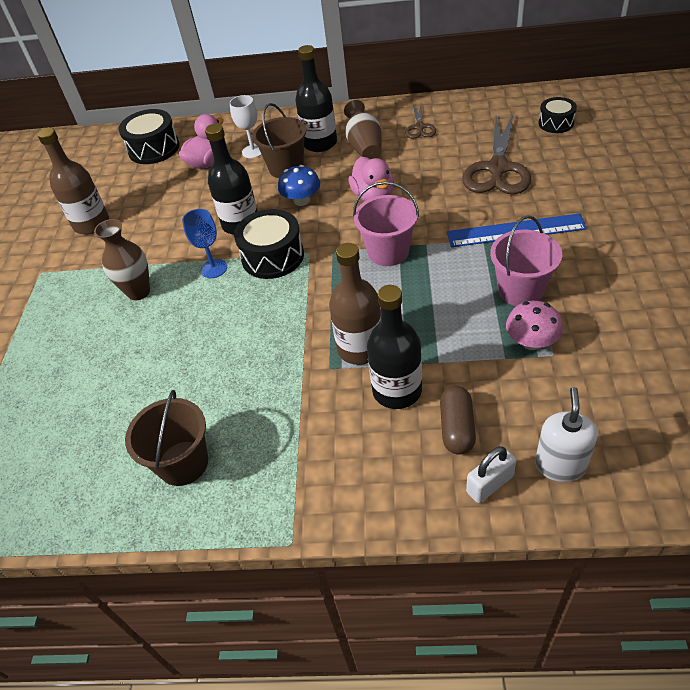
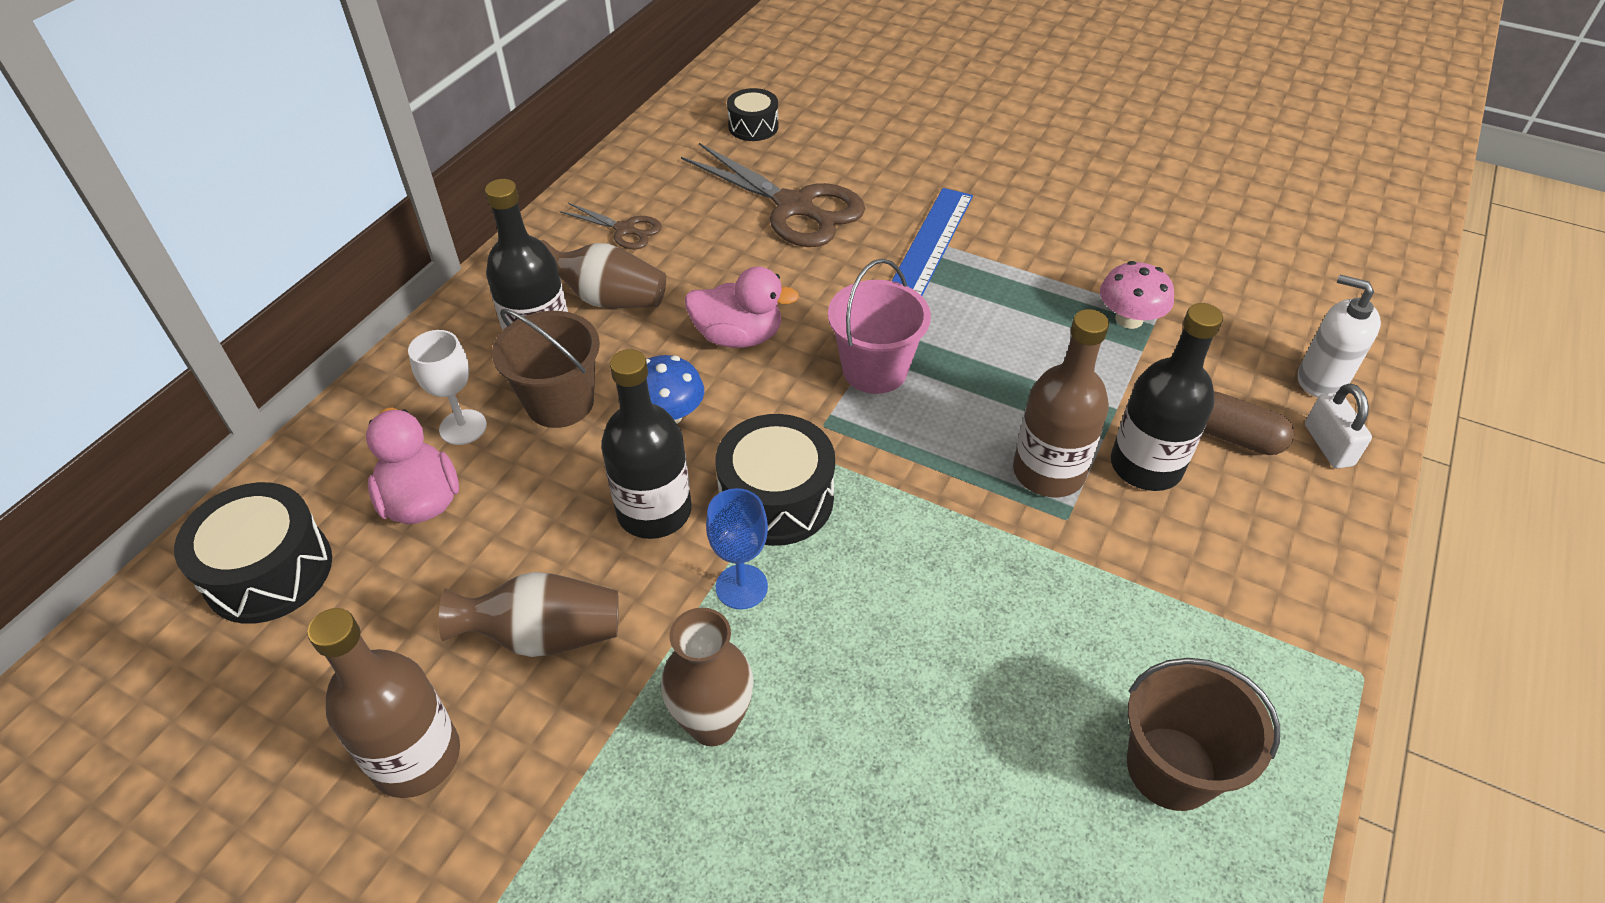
camera: 70 degrees left, 0 degrees up
pink bucket [490,215,562,306] -> none
none -> brown vase [439,572,619,657]

